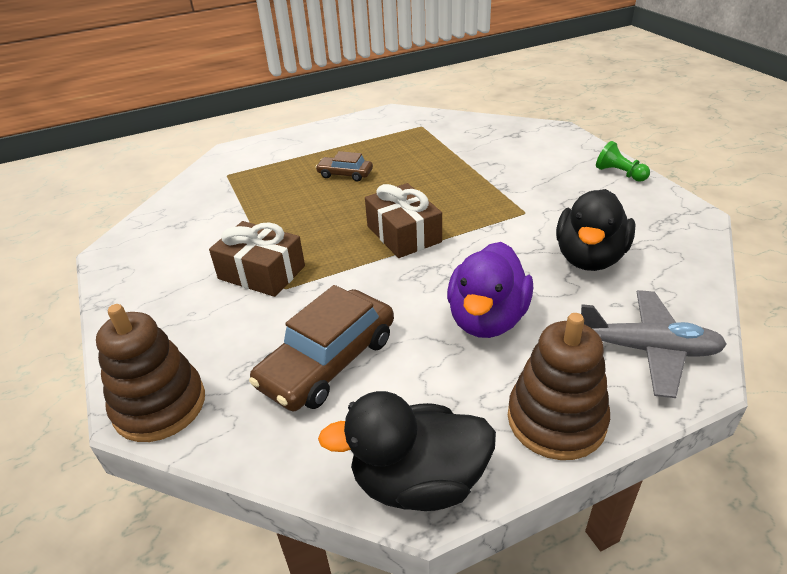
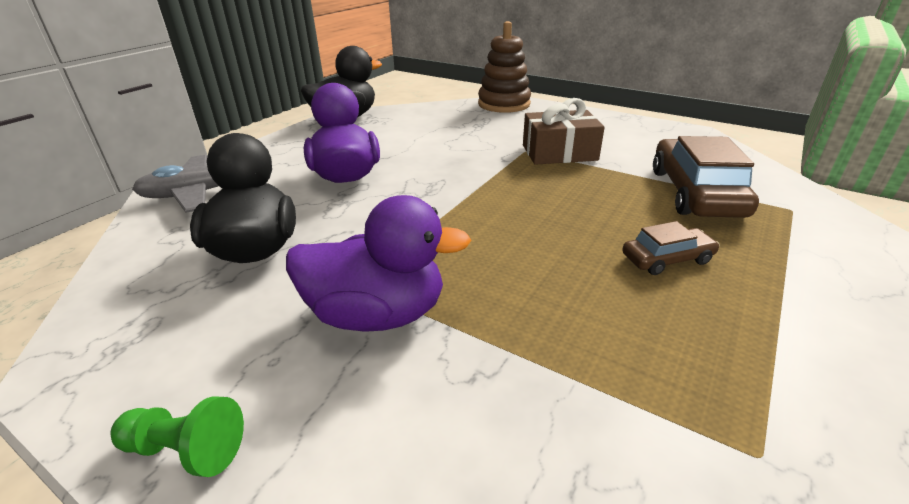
camera: 145 degrees right, 5 degrees down
brown car [249,285,394,411] -> brown car moved to [653,136,759,218]
brown gift [365,183,442,258] -> none
brown stacking toy [508,313,610,460] -> none
none -> purple duck [286,195,471,332]

